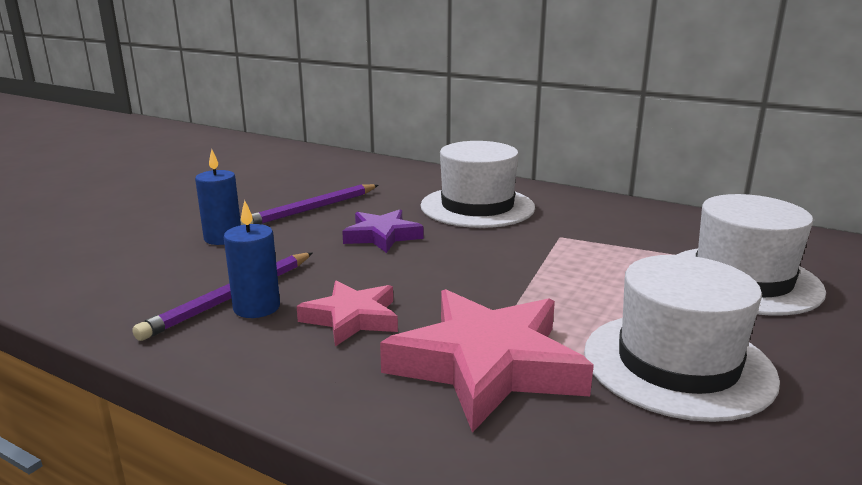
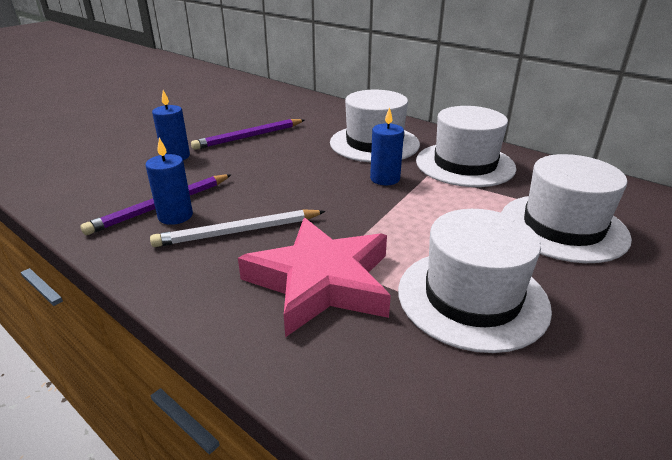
camera: 10 degrees right, 10 degrees up
pink star [297,280,398,346] -> white pencil [150,209,326,247]
purple star [342,209,423,253] -> none
none -> blue candle [370,107,404,185]
none -> white hat [416,106,516,187]

